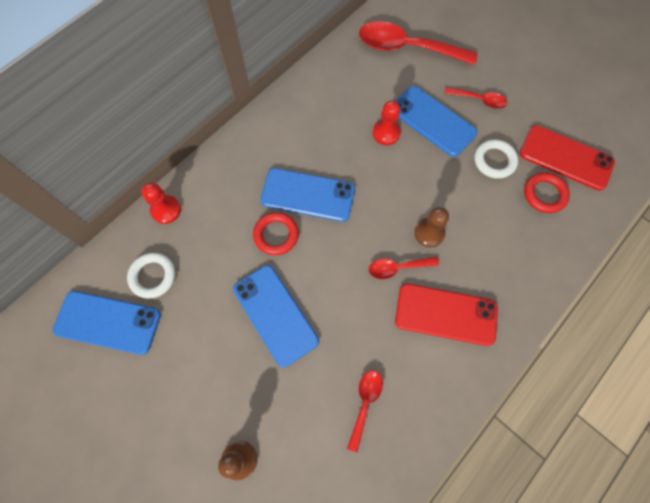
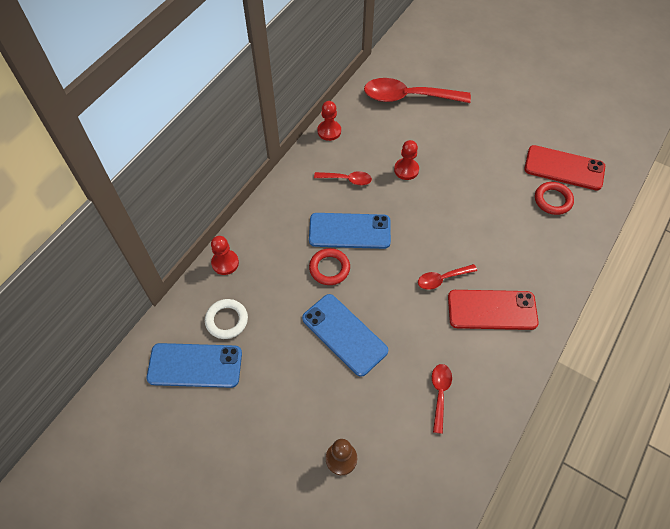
camera: 10 degrees left, 10 degrees down
blue phone [396,86,477,157] -> none
brown pawn [414,207,449,247] -> none
red spoon [444,87,507,109] -> red spoon moved to [314,171,372,185]
white ring [474,139,518,179] -> none
none -> red pawn [317,101,341,141]

